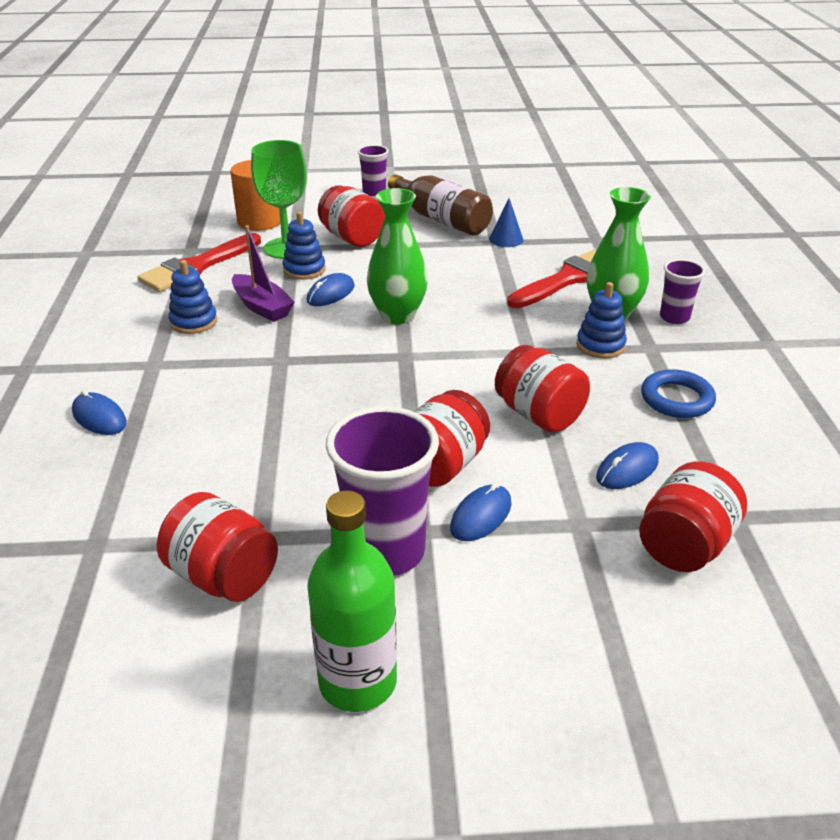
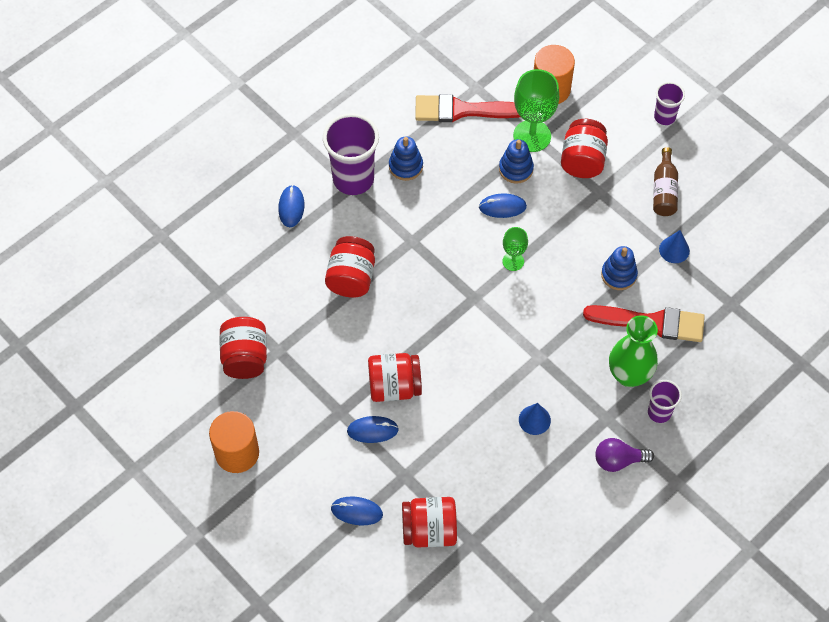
camera: 50 degrees right, 25 degrees up
purple boat [232,225,295,322] -> none
green bottle [307,491,397,712] -> orange cylinder [209,411,259,473]
purple cup [326,406,439,576] -> purple cup moved to [323,113,379,195]
green vase [367,188,428,324] -> green goblet [502,227,528,271]
brown bottle [388,174,493,236] -> brown bottle [653,147,678,216], size x0.66
red jar [495,345,590,432] -> red jar moved to [325,236,375,298]
blue stacking toy [577,282,627,359] -> blue stacking toy moved to [601,246,638,290]
blue mouse [596,442,659,489] -> blue mouse moved to [331,497,383,525]
blue ring [641,369,716,418] -> none
none -> blue cone [519,403,551,435]
none -> purple light bulb [595,438,654,472]

